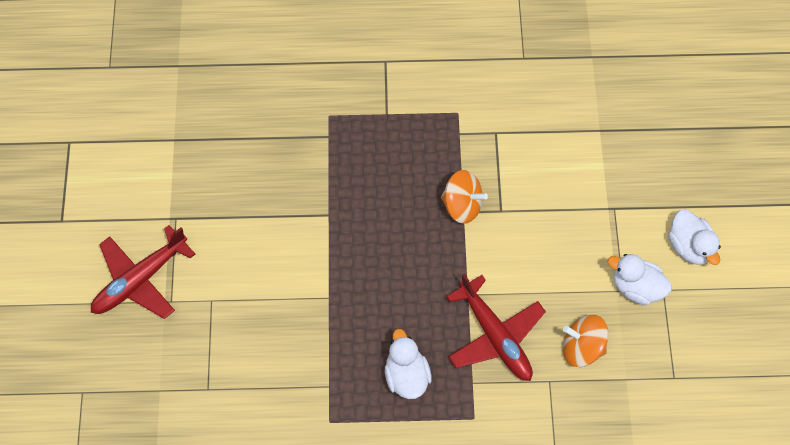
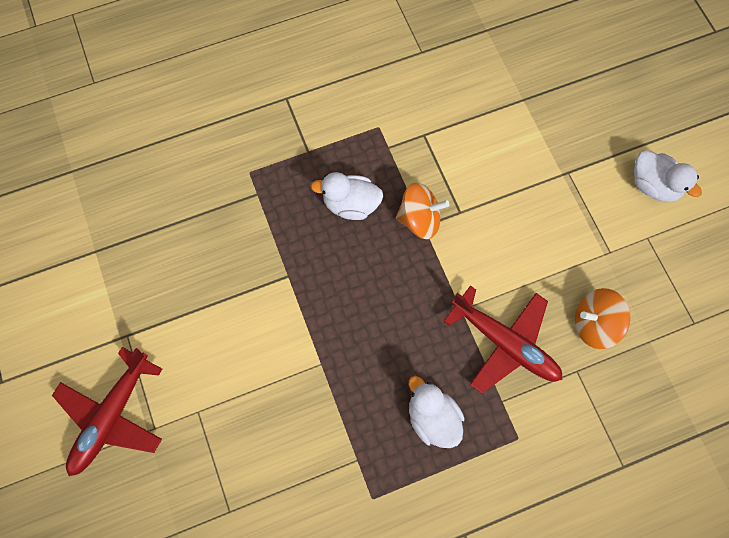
camera: 20 degrees left, 5 degrees up
white duck [608,254,672,305] -> white duck moved to [311,172,383,220]

